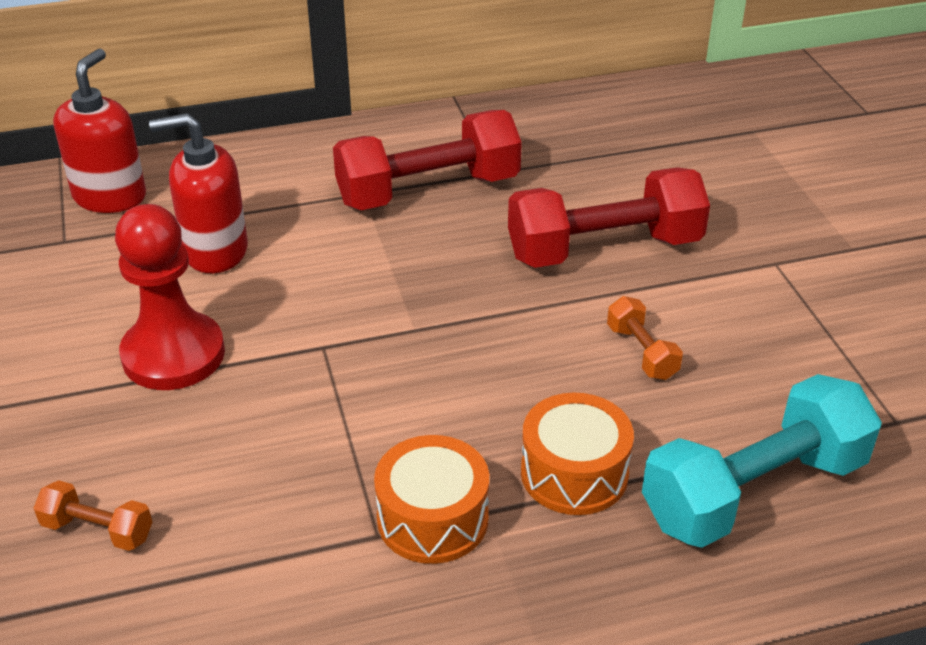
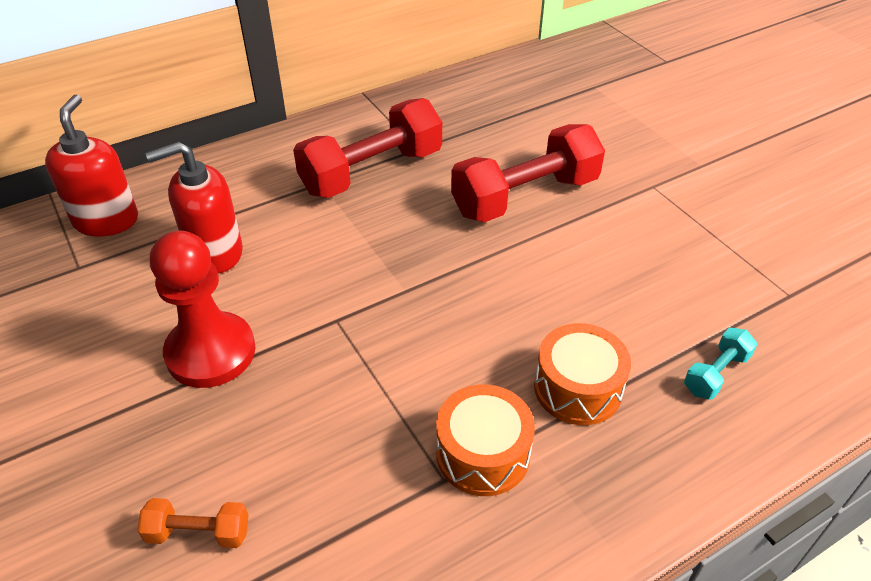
camera: 15 degrees left, 5 degrees up
orange dumbbell [607,296,683,380] -> none
turquoise dumbbell [642,374,882,548] -> turquoise dumbbell [684,328,757,400], size x0.46

